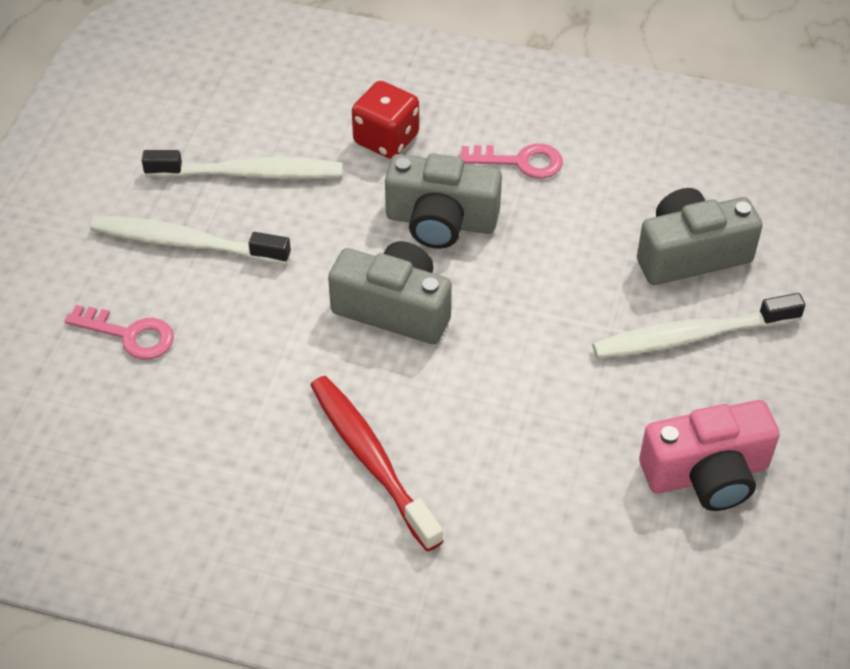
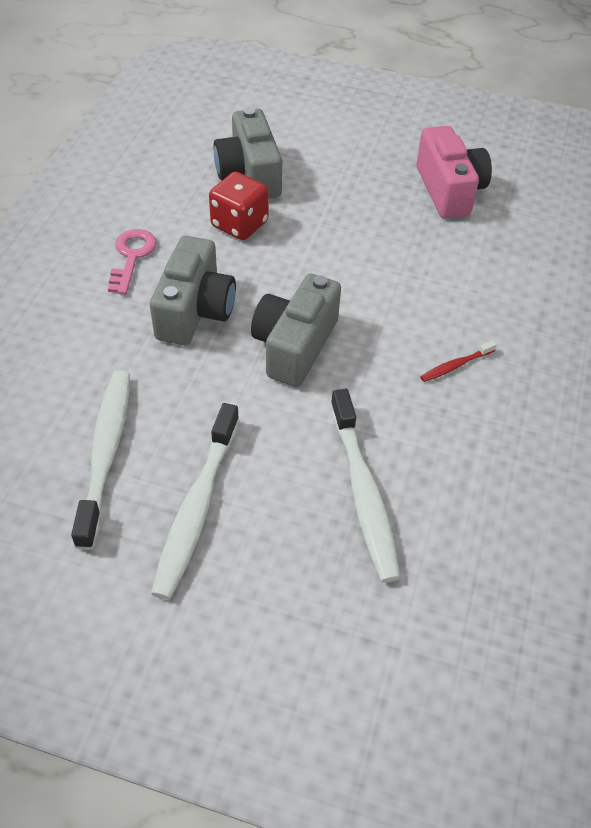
camera: 90 degrees left, 0 degrees up
pink key [65,305,174,360] -> none
red toothbrush [310,376,443,552] -> red toothbrush [420,340,497,382], size x0.46
red dice [352,81,419,159] -> red dice moved to [209,172,269,240]
white toothbrush [592,293,805,359] -> white toothbrush moved to [330,389,401,582]

